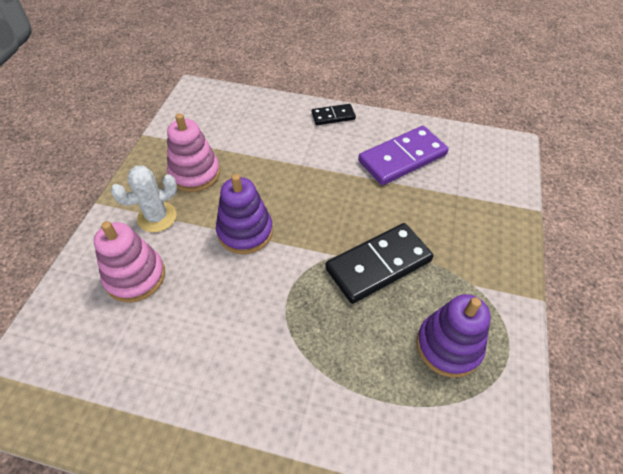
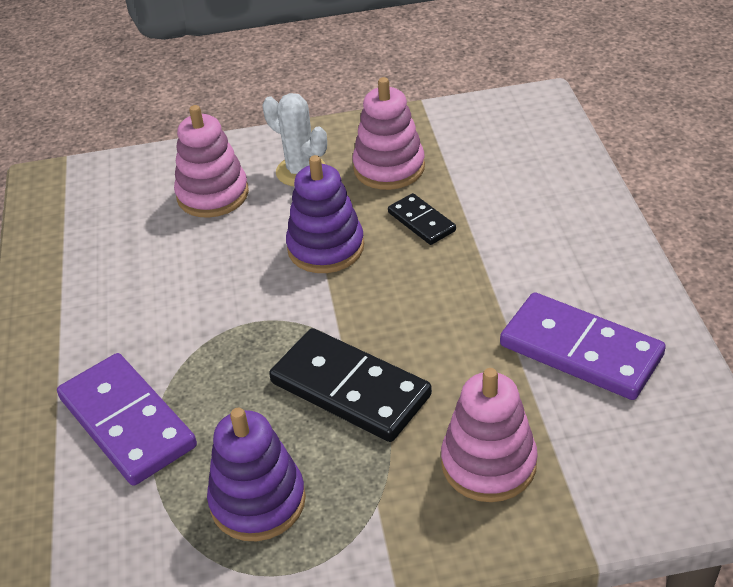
camera: 70 degrees right, 10 degrees down
black domino [312,104,356,125] -> black domino moved to [388,193,456,245]
none -> purple domino [57,353,197,486]
none -> pink stacking toy [441,368,538,502]

